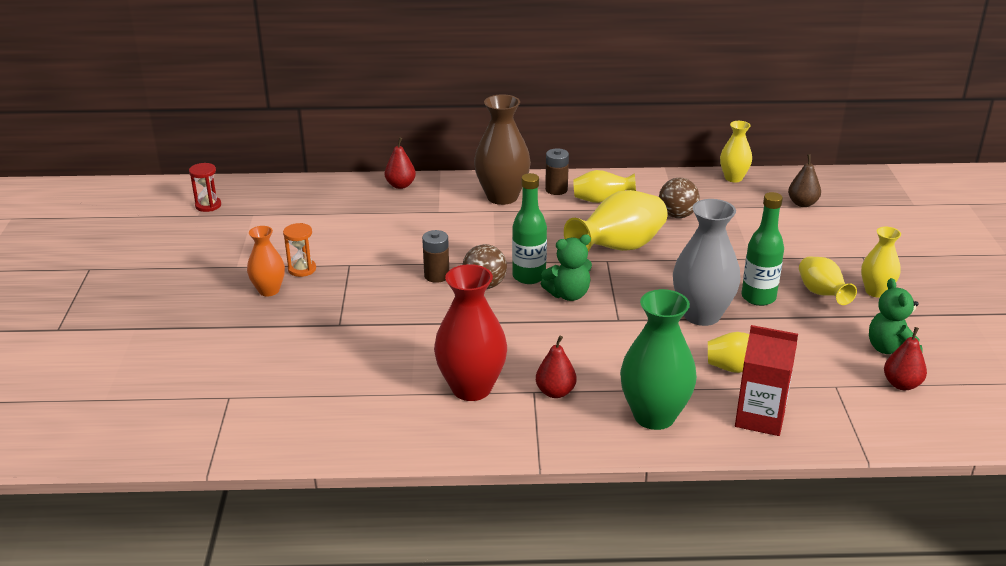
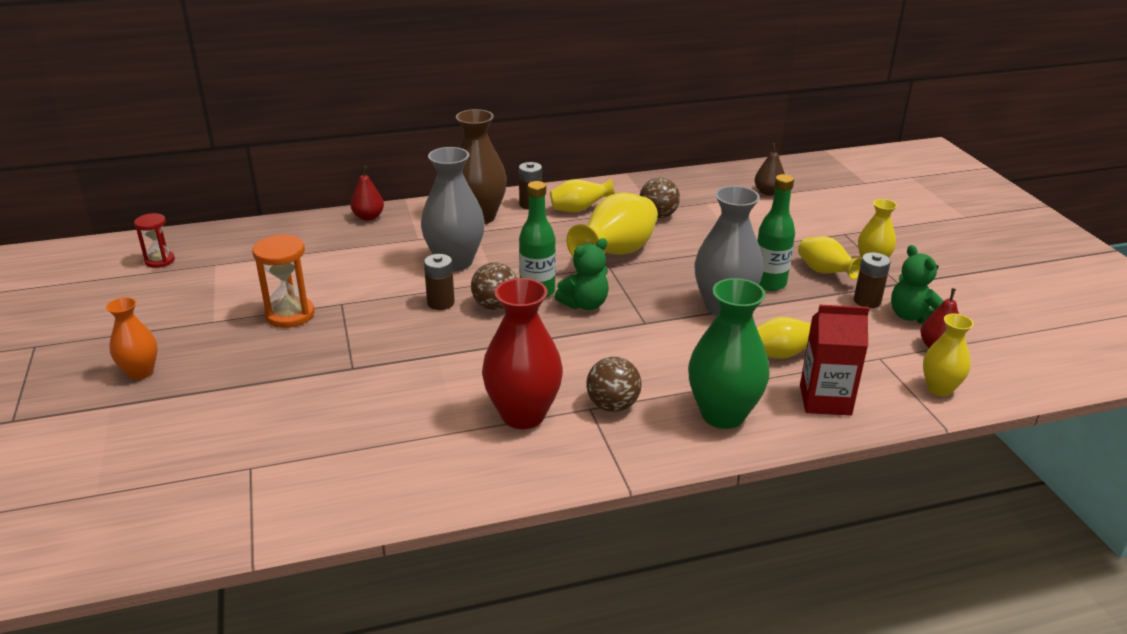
camera: 15 degrees left, 0 degrees up
orange vase [247,226,285,296] -> orange vase moved to [106,297,158,380]
orange hourglass [283,223,316,277] -> orange hourglass [252,234,315,328], size x1.55
red pear [536,336,576,398] -> brown ball [586,357,642,412]
yellow vase [720,121,752,182] -> yellow vase moved to [923,313,974,396]
none -> grey vase [421,147,485,271]
none -> brown battery [854,252,891,308]

